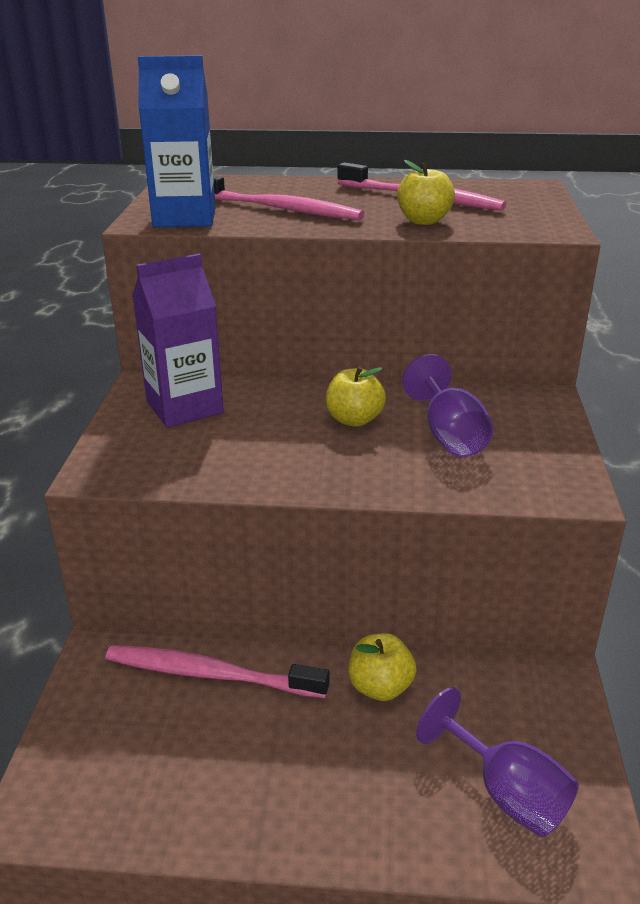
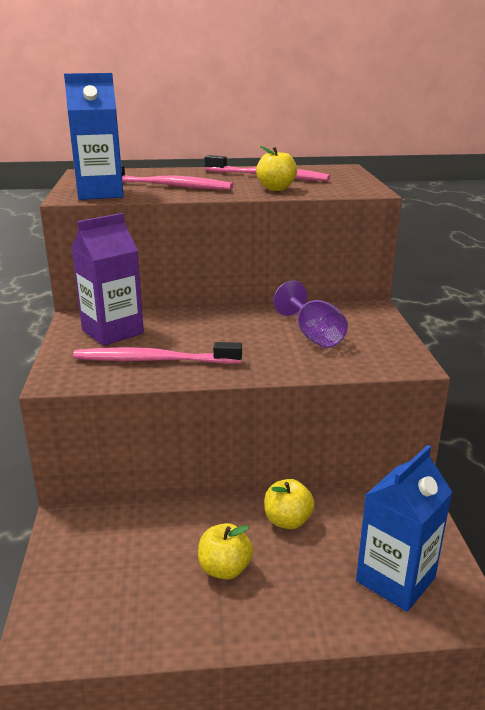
camera: 10 degrees left, 5 degrees down
pink toothbrush [105,645,329,698] -> pink toothbrush moved to [73,342,242,364]
yellow apple [326,366,386,427] -> yellow apple moved to [198,523,253,580]
purple goblet [416,687,579,838] -> blue carton [356,445,452,612]

